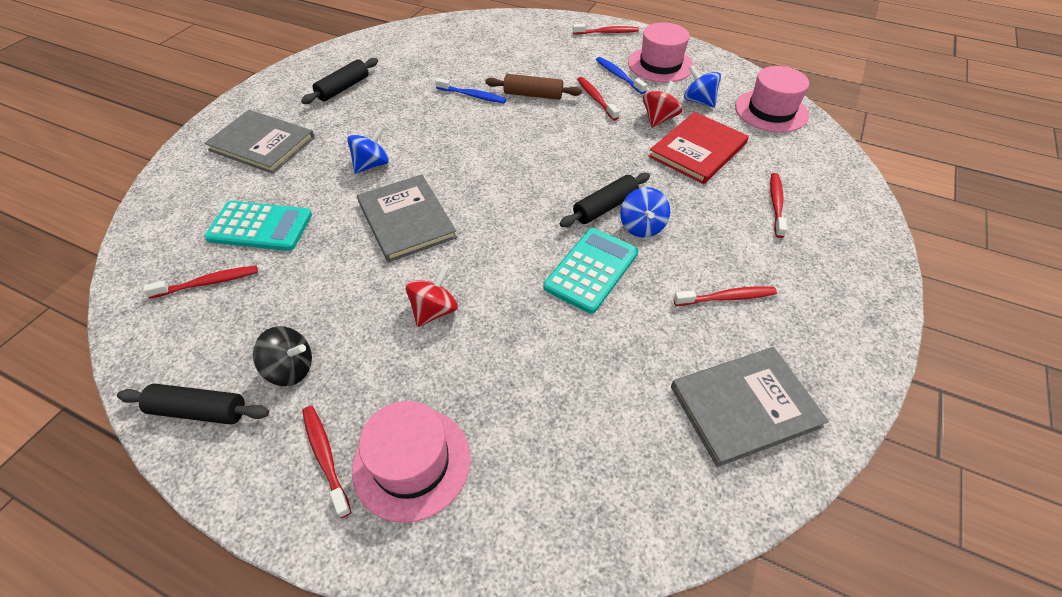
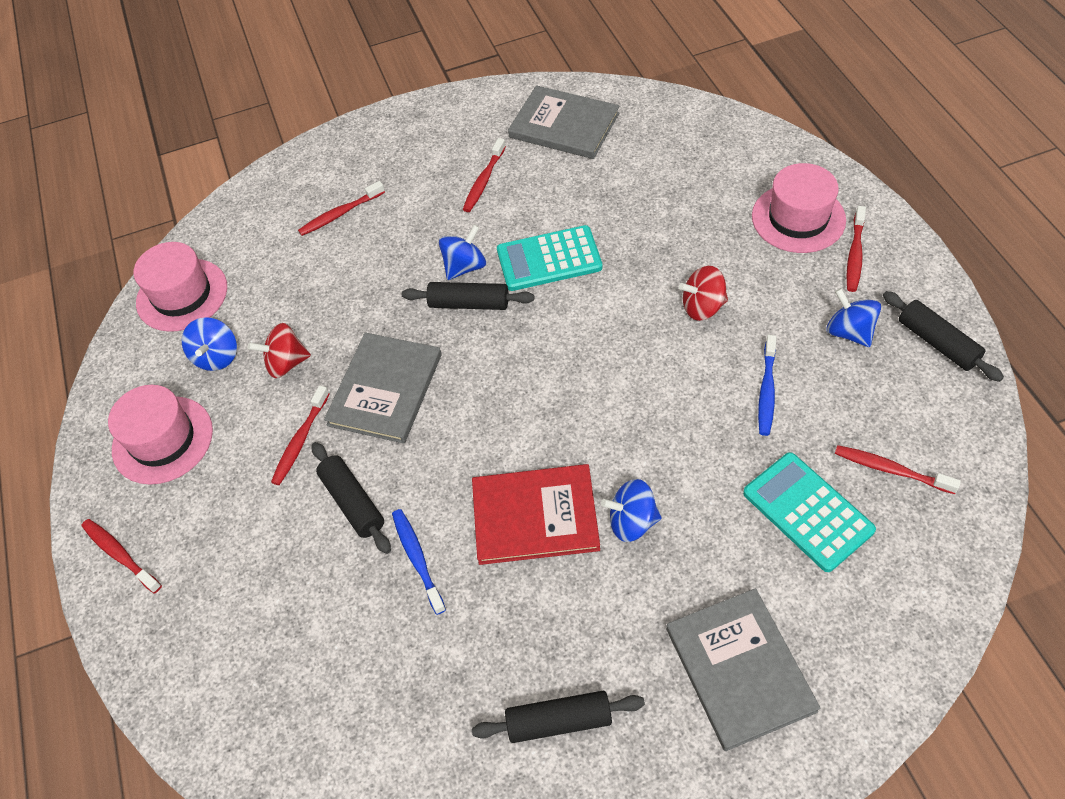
camera: 130 degrees left, 5 degrees up
black spinning top [253,326,312,386] -> blue spinning top [827,288,881,347]
grey book [357,174,457,262] -> grey book moved to [324,332,442,443]
brown rolling pin [485,74,582,100] -> black rolling pin [312,442,391,554]
blue toothbrush [596,57,647,94] -> blue toothbrush moved to [758,335,776,436]
red book [649,112,749,184] -> red book moved to [472,464,600,565]
red toothbrush [673,286,777,306] -> red toothbrush turned 105 degrees counterclockwise [463,138,506,212]

